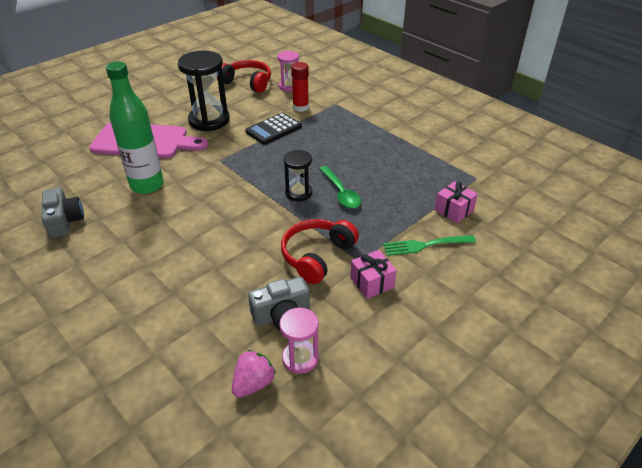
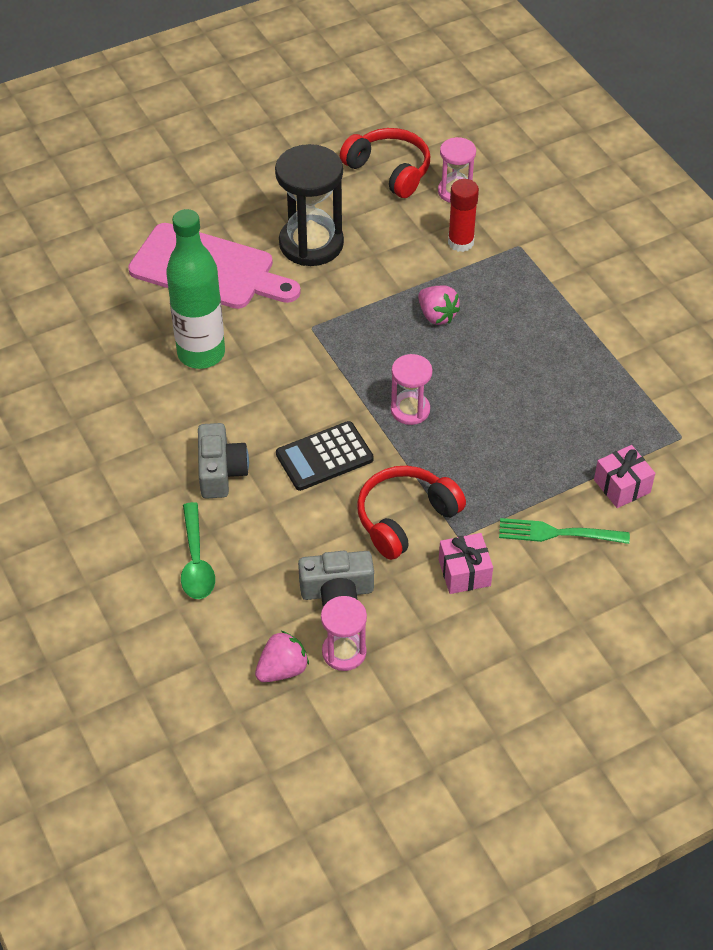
camera: 15 degrees right, 10 degrees up
grey camera [41,187,84,238] -> grey camera moved to [198,423,249,499]
black calculator [245,112,302,145] -> black calculator moved to [276,421,374,491]
black hourglass [283,150,312,201] -> pink hourglass [391,354,432,425]
green spoon [320,166,361,209] -> green spoon moved to [181,502,215,599]
none -> pink strawberry [418,286,460,325]

